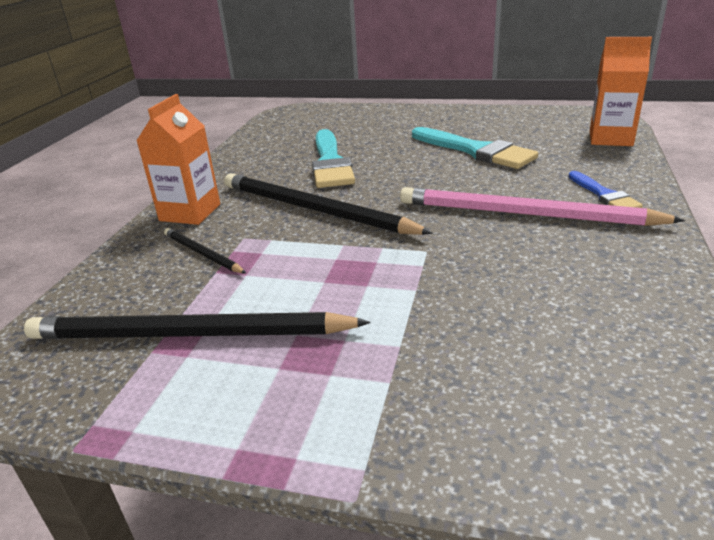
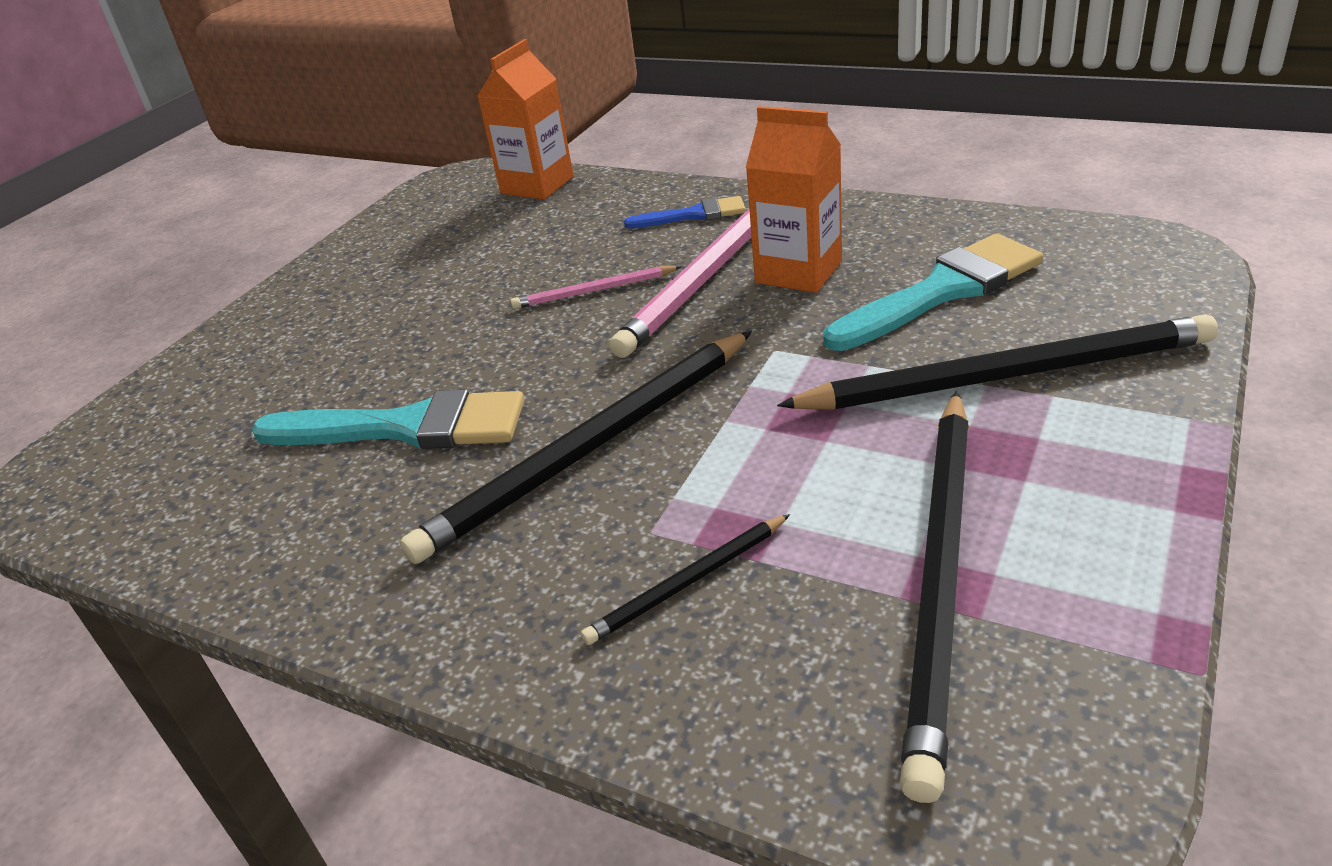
camera: 75 degrees left, 5 degrees up
orange carton [136,94,220,225] -> orange carton moved to [746,106,842,293]
turquoise brush [412,127,538,169] -> turquoise brush moved to [823,234,1043,351]
none -> pink pencil [511,266,682,309]
none -> black pencil [777,314,1218,410]

